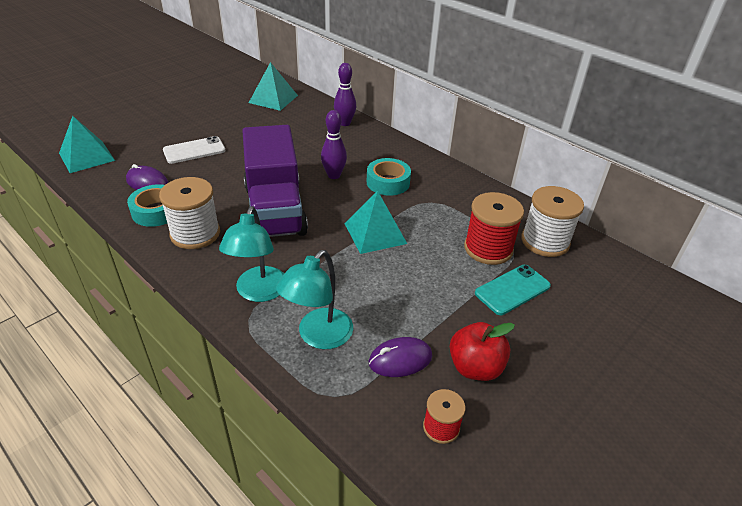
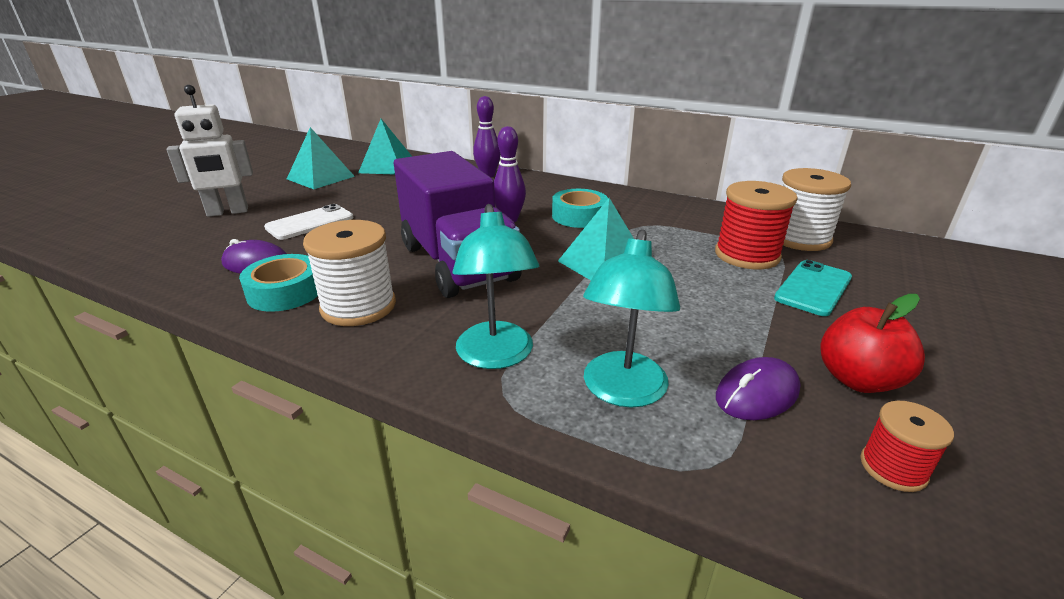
camera: 15 degrees left, 10 degrees down
turquoise pyramid [59,116,115,173] -> turquoise pyramid moved to [287,127,355,189]
none -> white robot [166,85,253,217]

